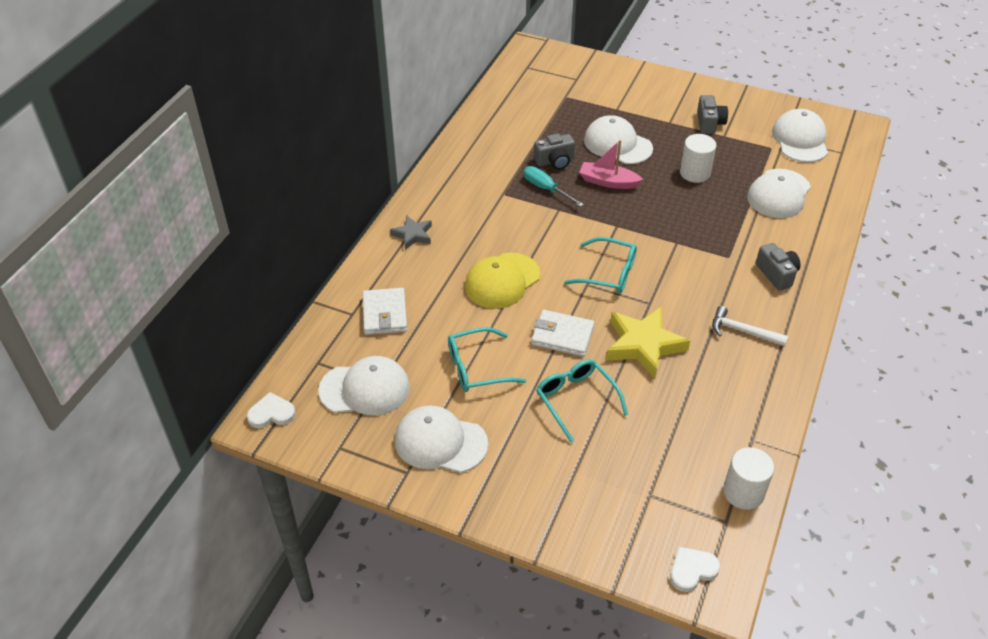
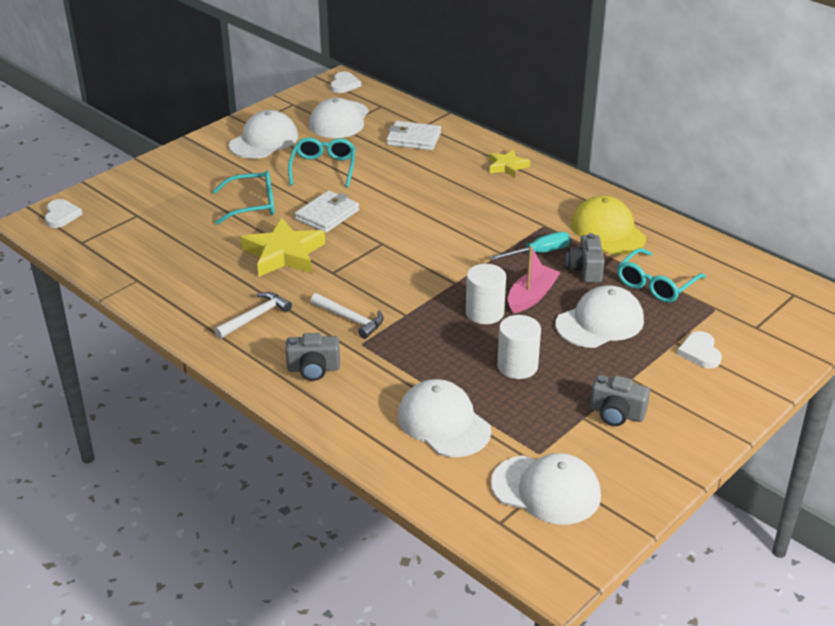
camera: 110 degrees right, 10 degrees down
grey star [390,216,432,250] -> yellow star [489,149,530,178]
yellow cap [465,252,540,309] -> yellow cap moved to [571,196,646,254]
turquoise glasses [564,237,637,293] -> turquoise glasses moved to [617,248,706,303]
white cylinder [723,447,774,510] -> white cylinder moved to [466,264,506,324]
none -> white hammer [311,293,384,339]
none -> white heart [677,331,722,368]

